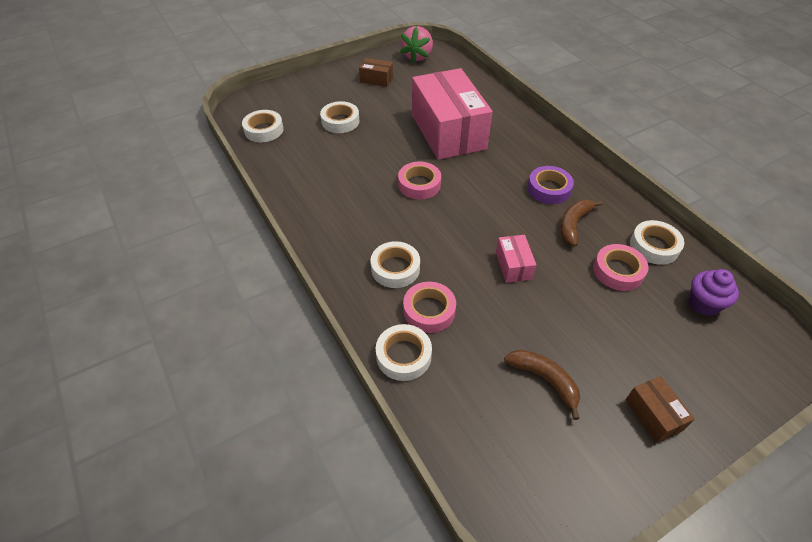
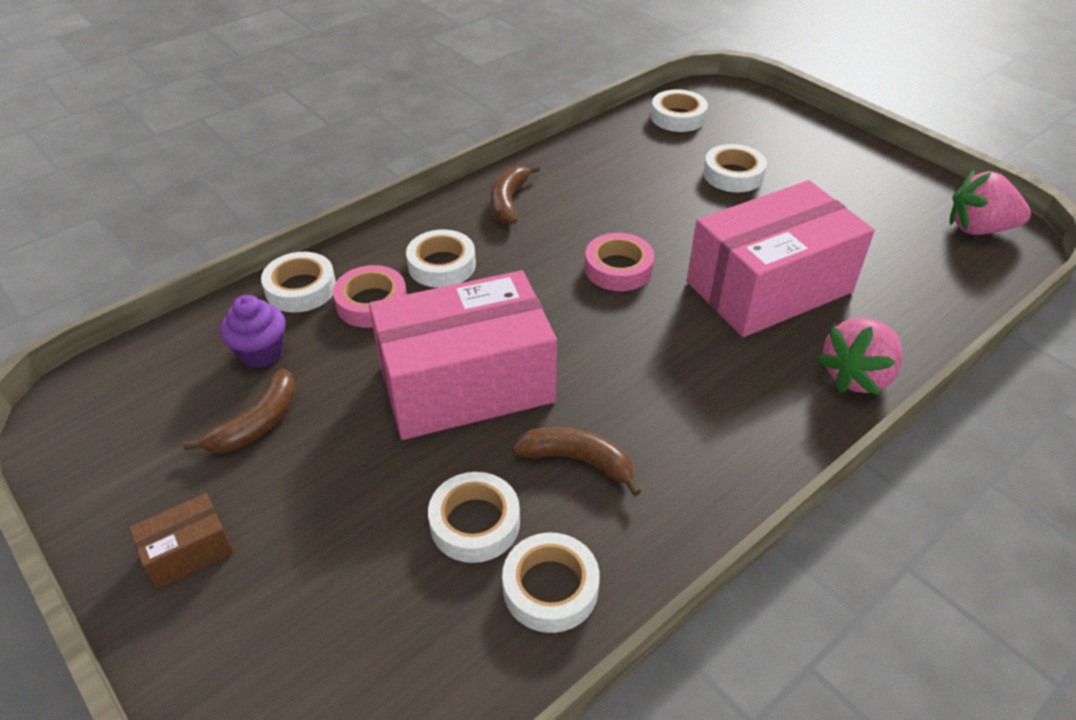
camera: 80 degrees right, 5 degrees down
brown box [359,58,393,87] -> none
pink box [496,235,536,283] -> pink box [369,270,557,440], size x2.41
purple tape [527,166,574,204] -> none
pink tape [593,244,648,291] -> white tape [428,472,520,563]
purple cupcake [689,269,739,316] -> purple cupcake moved to [220,295,285,368]
none -> brown banana [490,165,540,225]
none -> pink strawberry [817,318,902,395]

